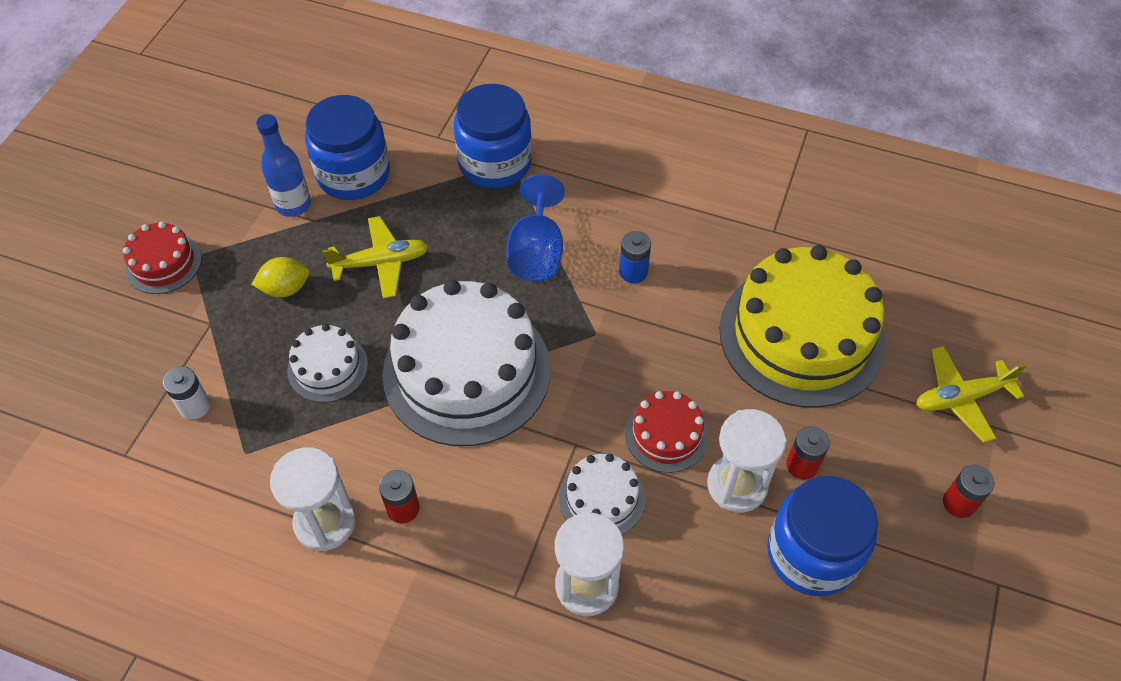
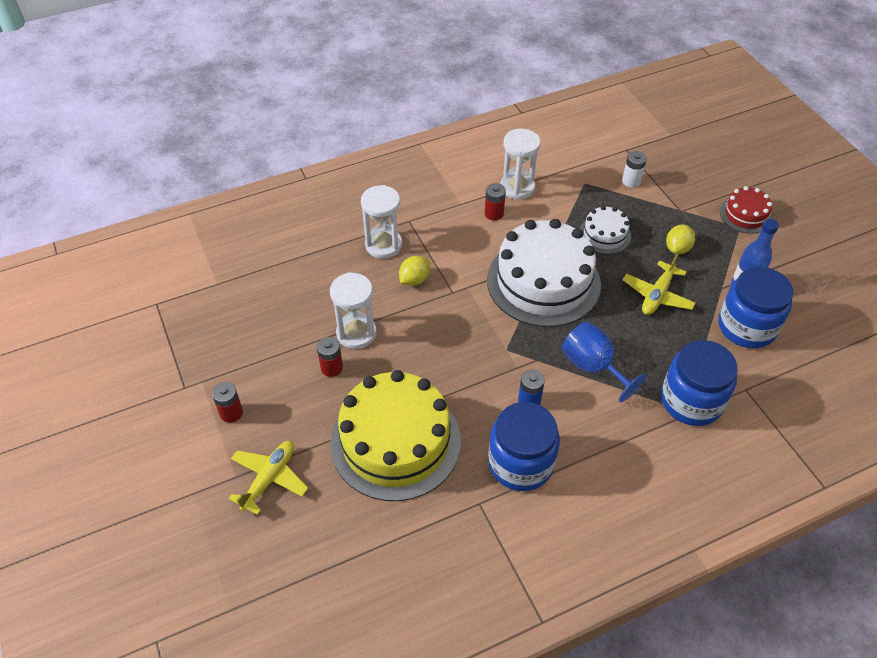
camera: 135 degrees right, 5 degrees down
white cake [559,454,645,535] -> yellow lemon [399,256,430,286]
red cake [625,391,708,473] -> none
blue jar [767,476,878,596] -> blue jar moved to [488,402,560,491]

